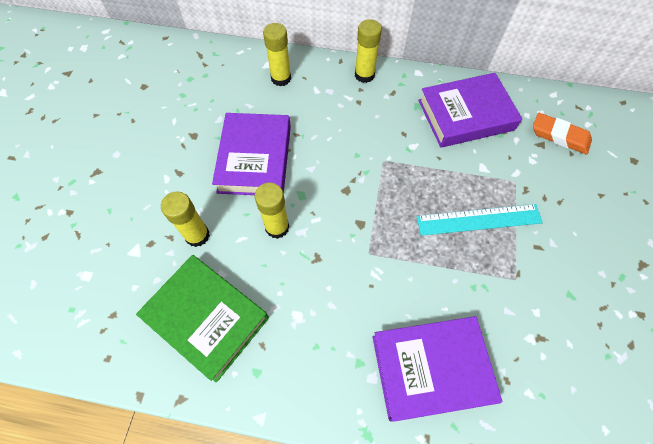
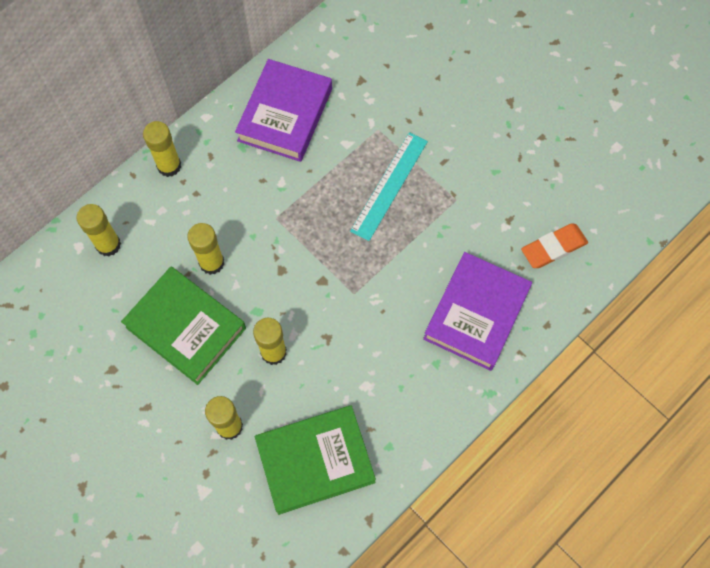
camera: 55 degrees left, 5 degrees up
purple book [212,113,291,195] -> green book [121,267,246,385]
orange eraser [533,113,592,155] -> orange eraser moved to [521,223,588,268]
none -> yellow glue stick [187,223,224,275]

